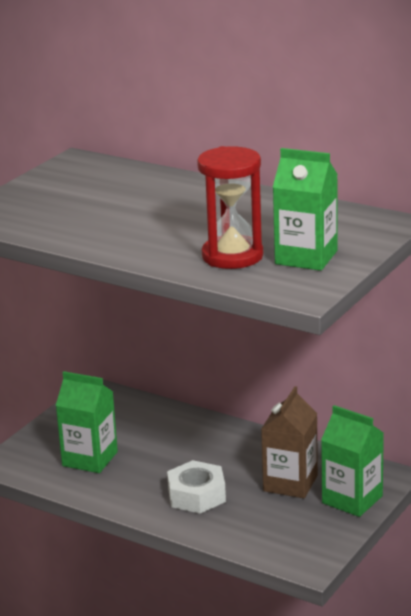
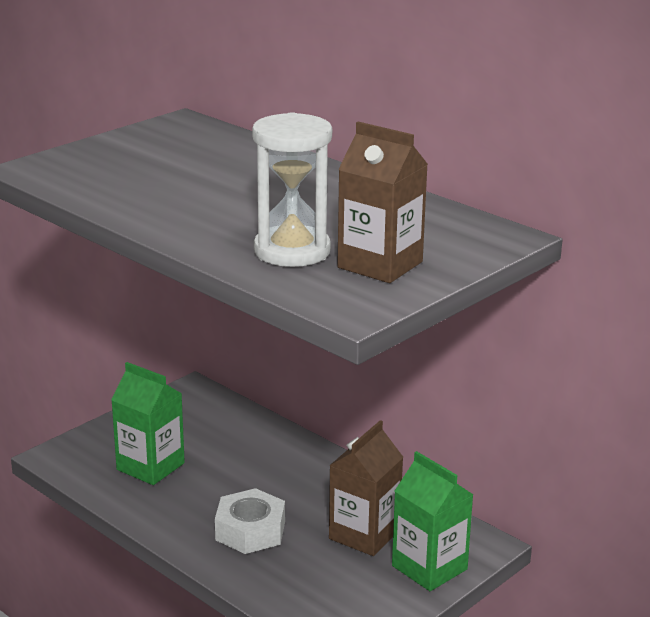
camera: 10 degrees right, 0 degrees up
red hourglass [197,146,263,269] -> white hourglass [252,112,332,267]
green carton [273,148,338,271] -> brown carton [337,122,428,283]

